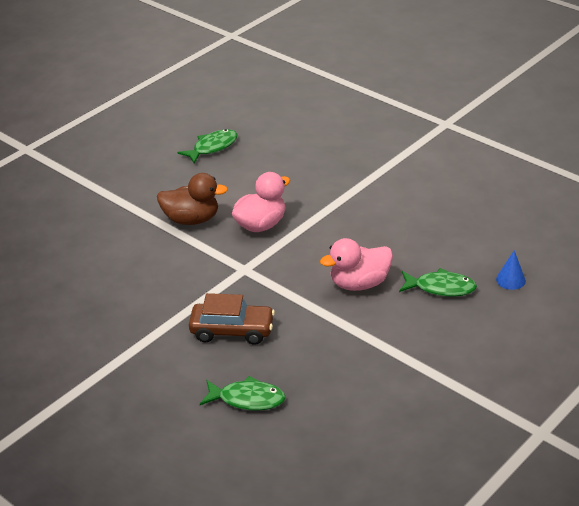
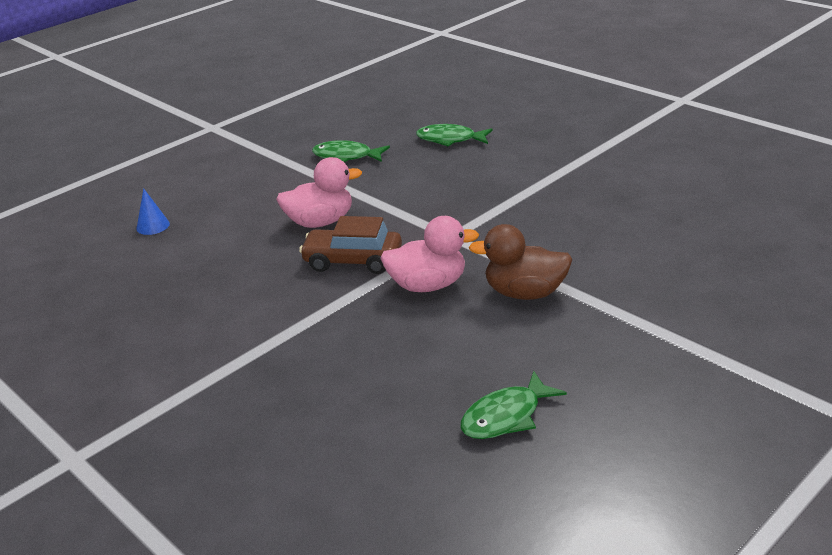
camera: 175 degrees left, 5 degrees down
brown car [189,293,275,345] -> brown car moved to [299,216,402,274]
pink duck [232,172,290,232] -> pink duck turned 150 degrees counterclockwise [380,216,479,292]
green fish [399,268,477,297] -> green fish moved to [312,140,390,162]

